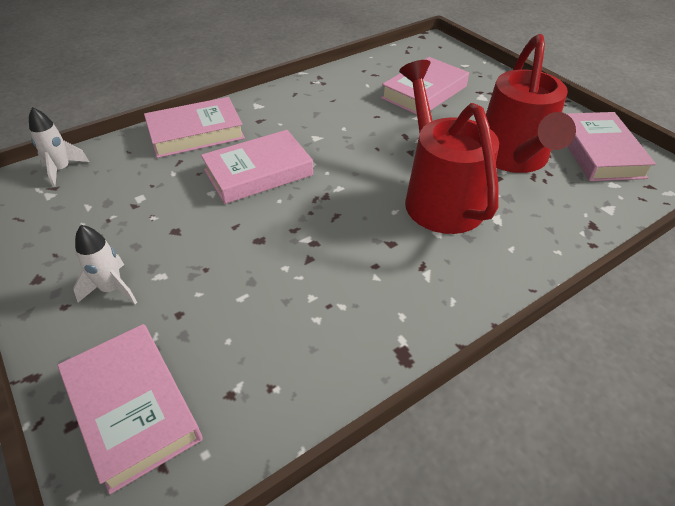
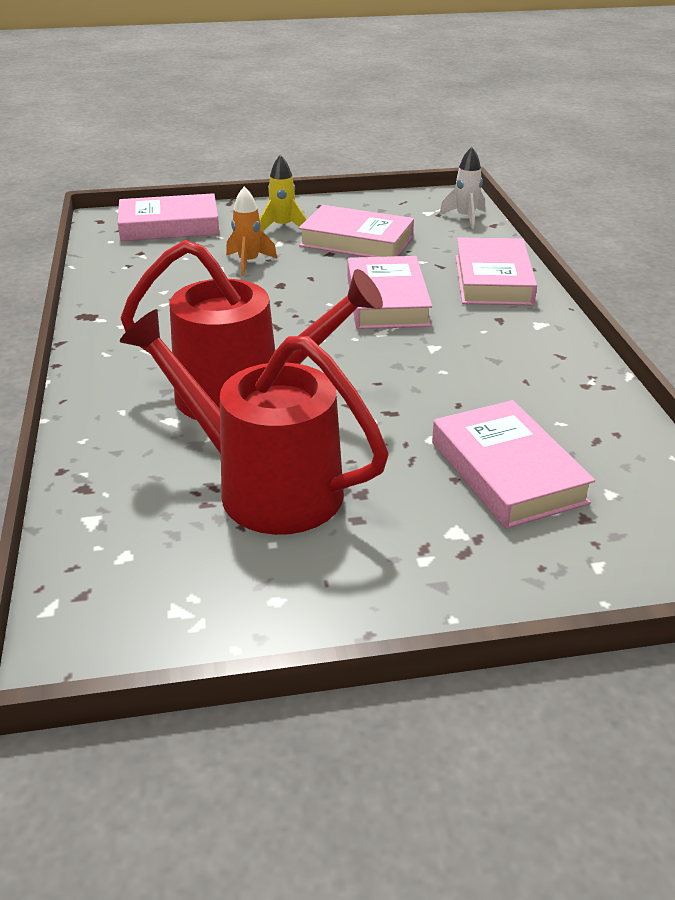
camera: 115 degrees right, 10 degrees down
white rocket [73,225,137,304] -> yellow rocket [260,155,306,231]
pink book [567,112,656,181] -> pink book moved to [299,205,414,257]
none -> orange rocket [226,186,277,276]

